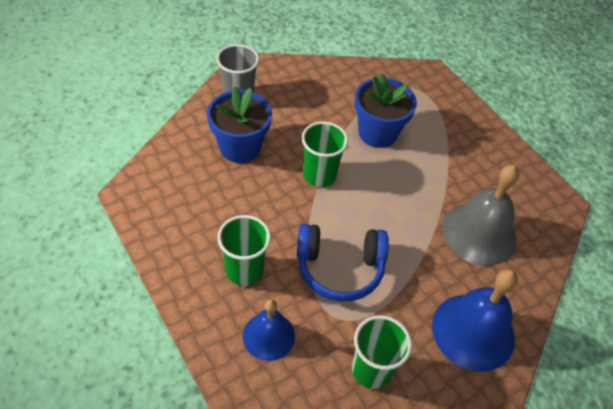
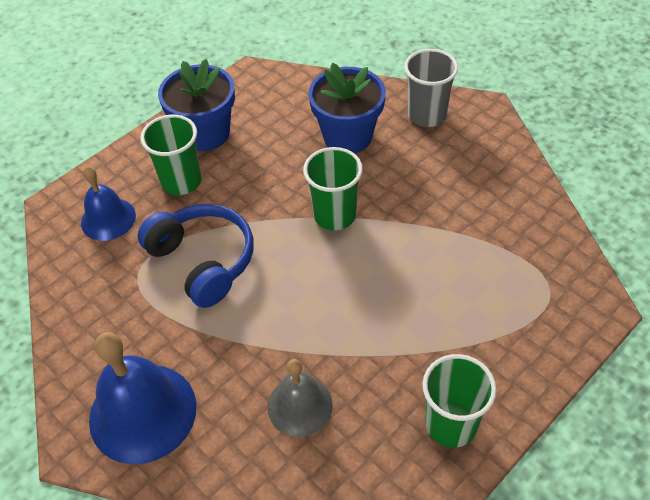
camera: 85 degrees right, 0 degrees up
blue headphones [297,224,389,302] -> blue headphones turned 150 degrees clockwise [137,204,254,308]
green cup [352,315,412,389] -> green cup moved to [422,354,497,448]
blue flower pot [354,73,417,148] -> blue flower pot moved to [158,59,235,151]
grey bell [442,165,519,266] -> grey bell [267,359,333,437], size x0.61

